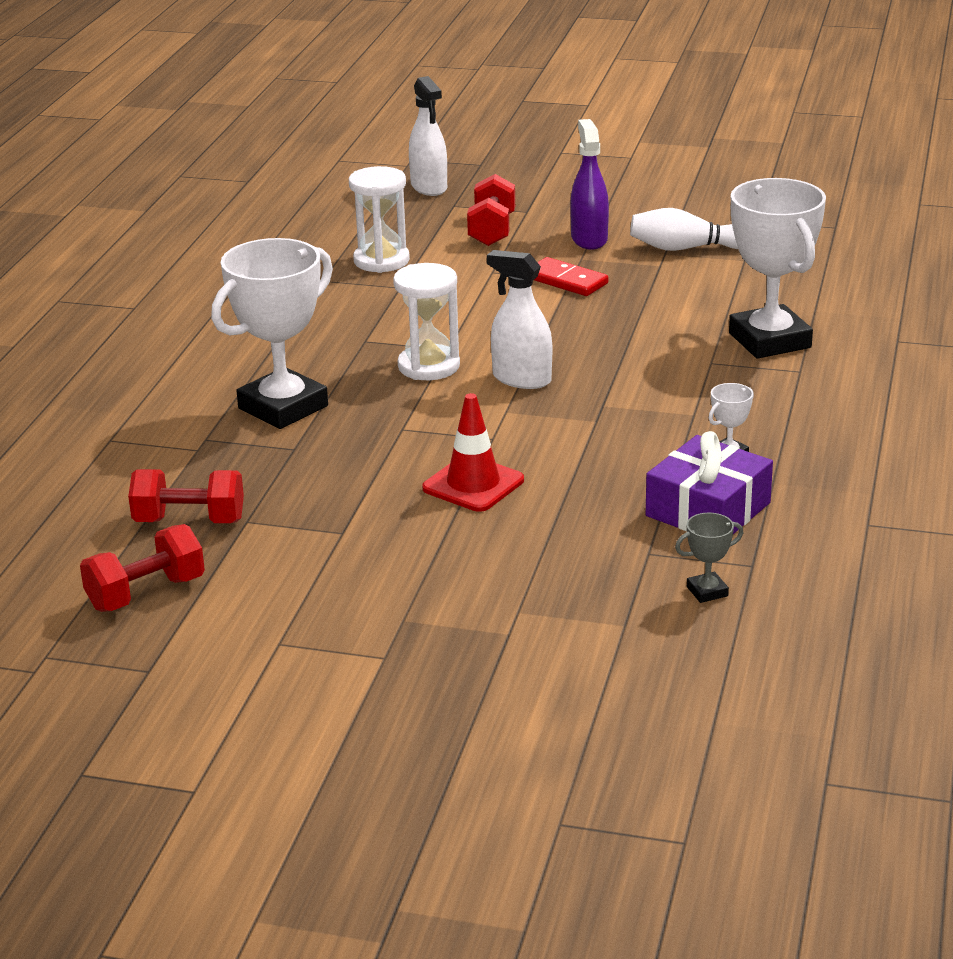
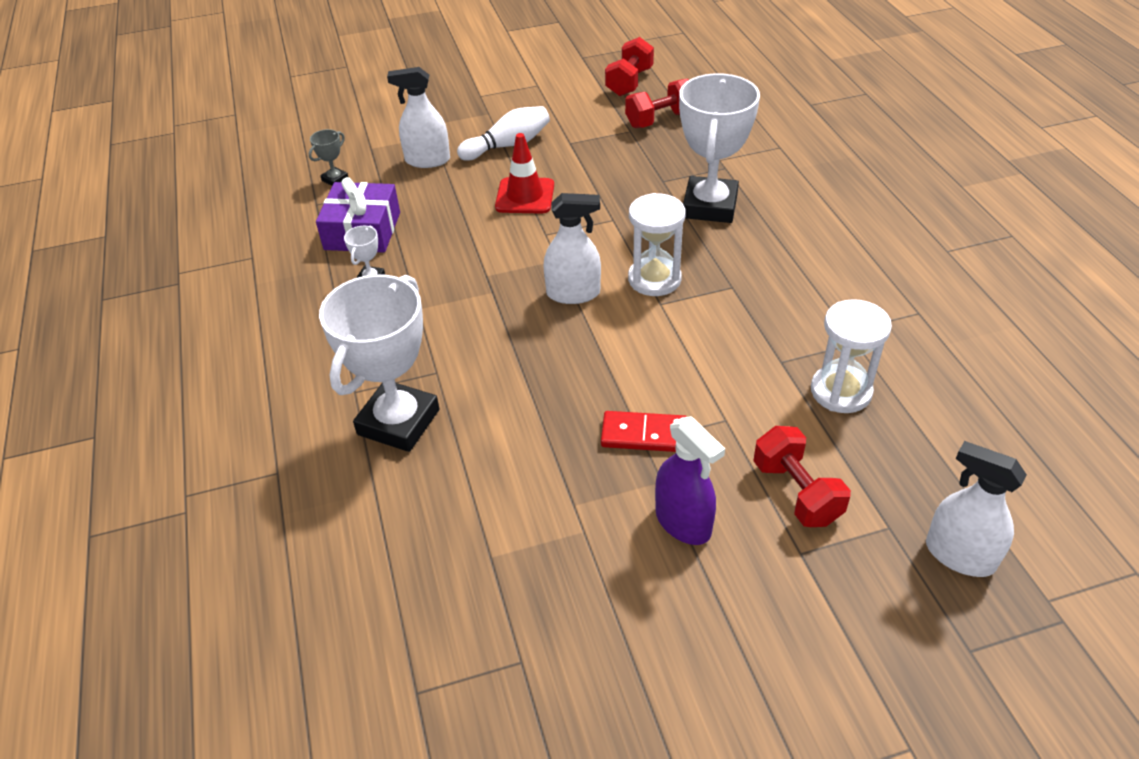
camera: 150 degrees right, 15 degrees up
white bowling pin [630,208,738,251] -> white bowling pin moved to [457,106,550,161]
white trophy [729,178,826,359] -> white trophy turned 75 degrees clockwise [319,274,439,452]
none -> white spray bottle [387,67,450,168]

